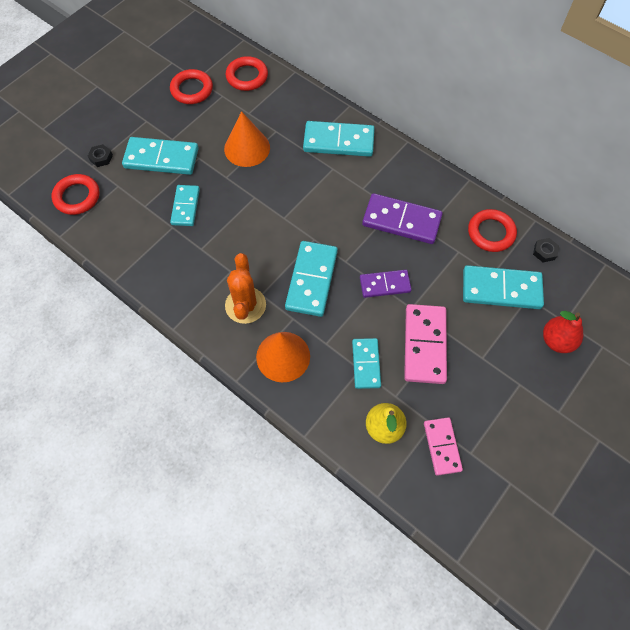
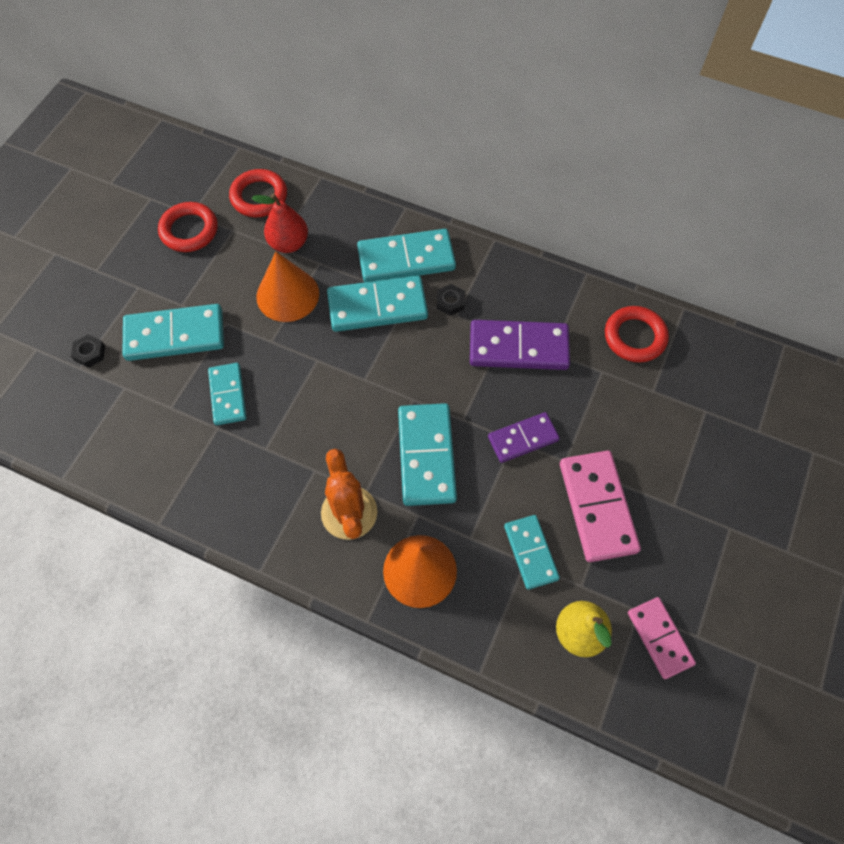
camera: 15 degrees left, 0 degrees up
red ring [52,174,100,215] -> none
turquoise domino [463,265,544,309] -> turquoise domino moved to [327,275,428,332]
black nut [533,238,559,262] -> black nut moved to [437,284,465,316]
red pear [543,311,583,353] -> red pear moved to [252,193,308,253]

